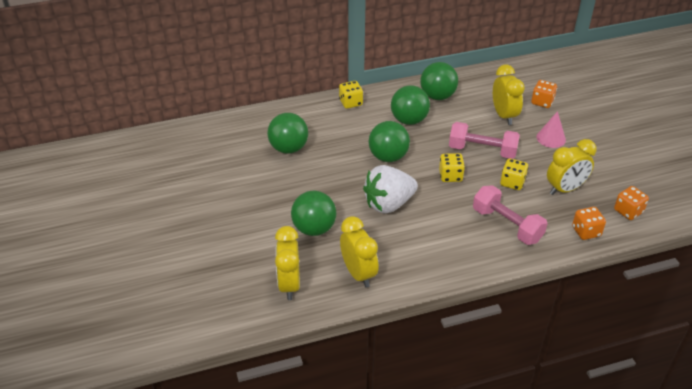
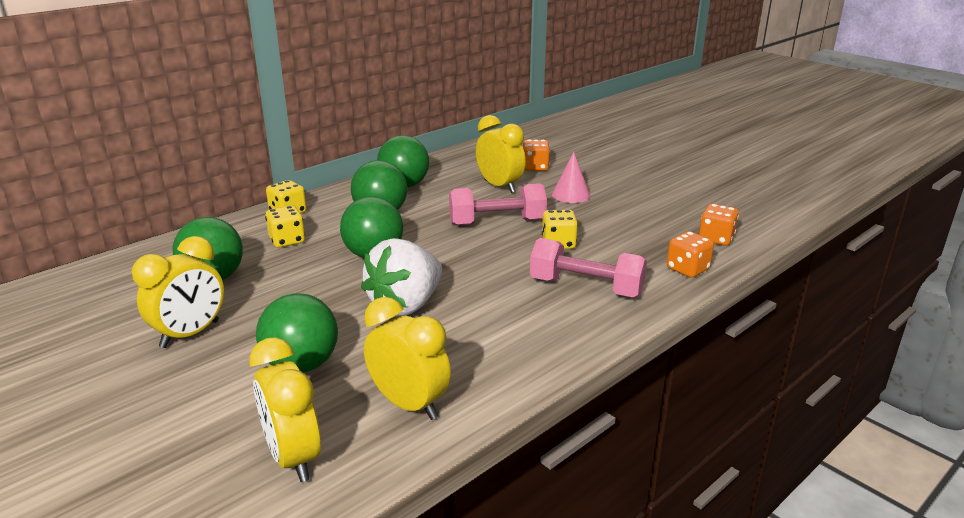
camera: 25 degrees left, 15 degrees down
yellow dice [439,153,465,182] -> yellow dice moved to [265,206,305,248]
yellow clock [547,139,596,195] -> yellow clock moved to [132,236,224,348]

